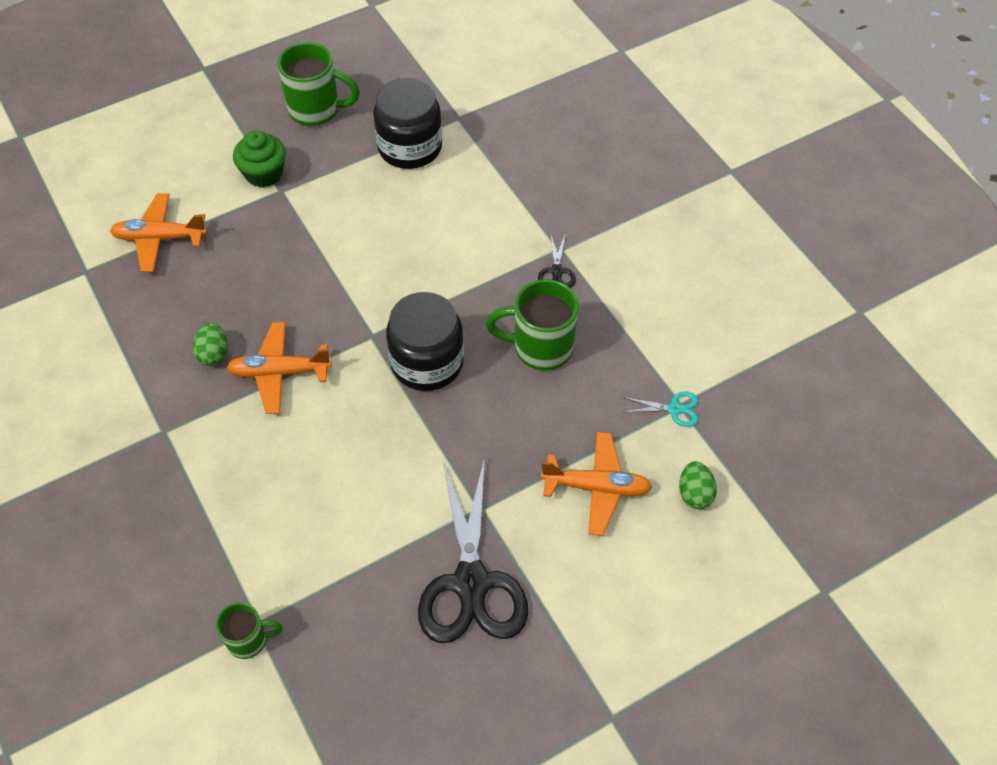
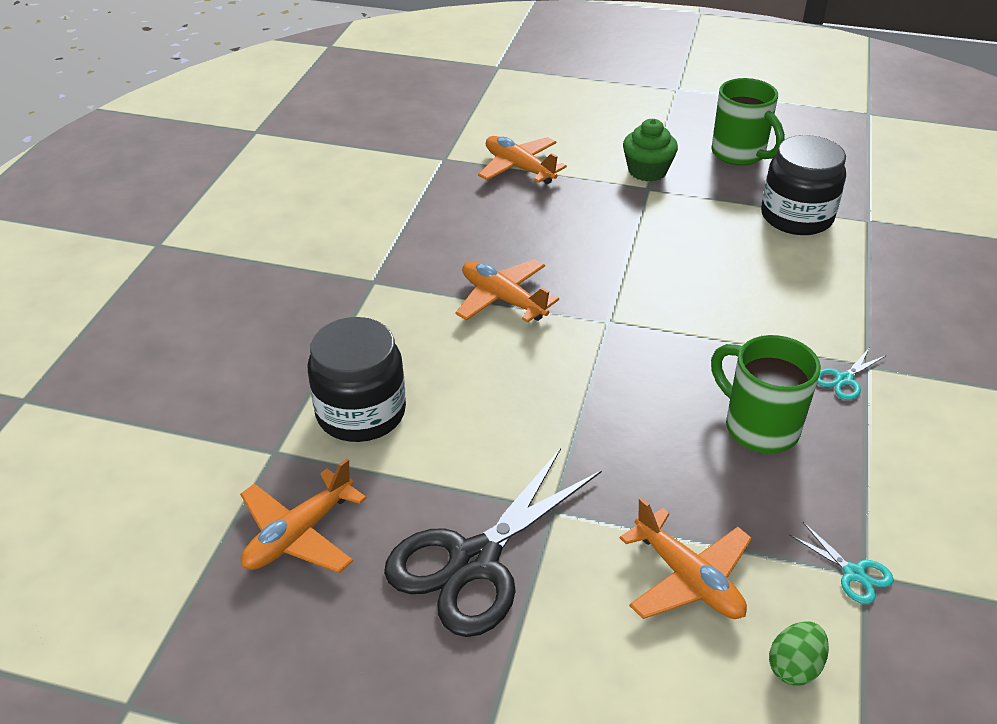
camera: 45 degrees right, 15 degrees down
green egg [193,323,228,366] -> none
green mug [216,602,283,659] -> none
black jar [386,292,464,391] -> black jar moved to [307,317,406,442]
black scissors [538,233,576,288] -> turquoise scissors [817,347,887,400]
none -> orange plane [240,458,367,573]

